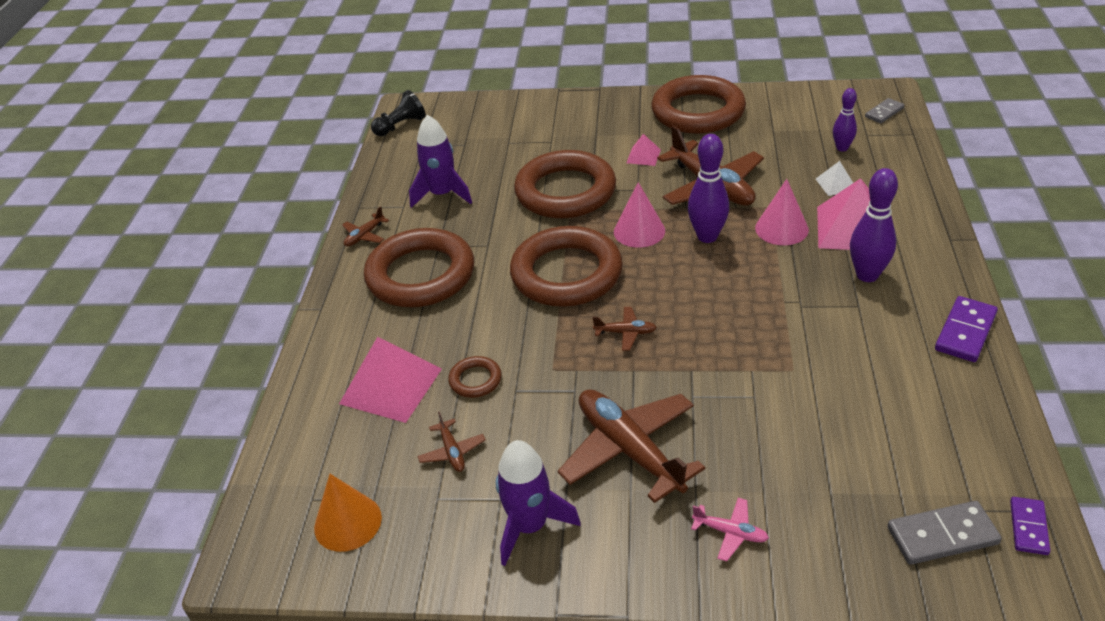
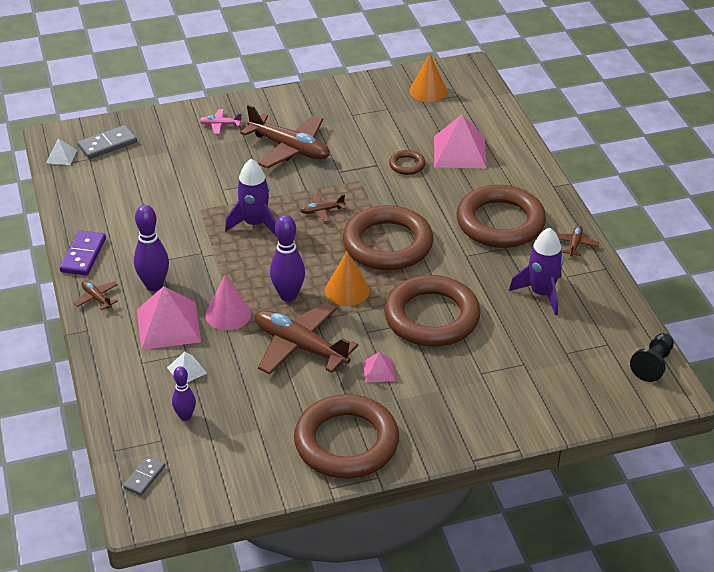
camera: 155 degrees right, 0 degrees up
brown plane [417,411,486,472] -> brown plane moved to [74,281,118,310]
purple rocket [496,440,581,566] -> purple rocket moved to [225,159,277,237]
pink cone [614,182,665,248] -> orange cone [325,251,370,306]
purple domino [1010,497,1050,555] -> white pyramid [46,138,77,165]

